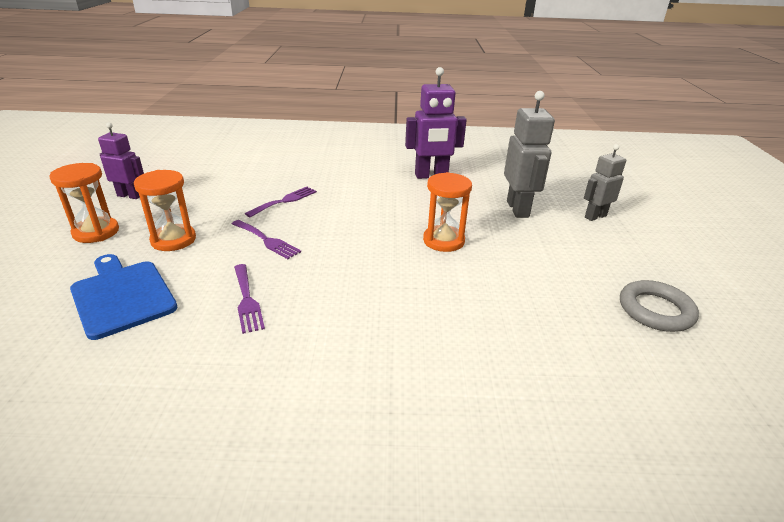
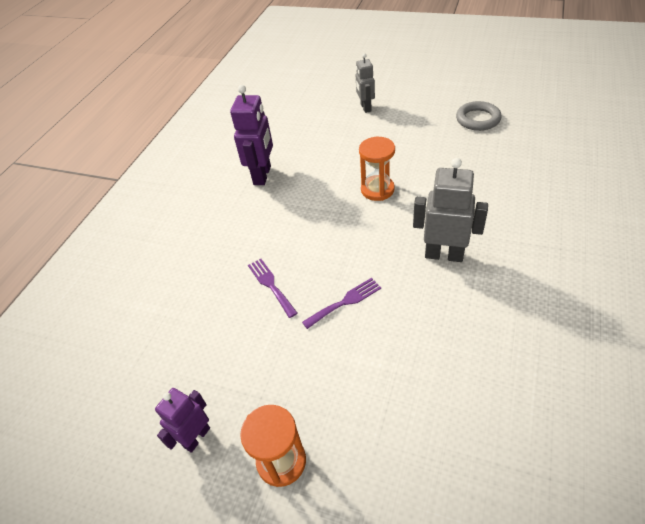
camera: 65 degrees left, 15 degrees up
blue cutting board [70,254,178,340] -> none
orange hourglass [134,170,196,251] -> none
purple fork [234,264,265,334] -> none
grey robot [504,91,555,218] -> grey robot moved to [413,158,488,262]

